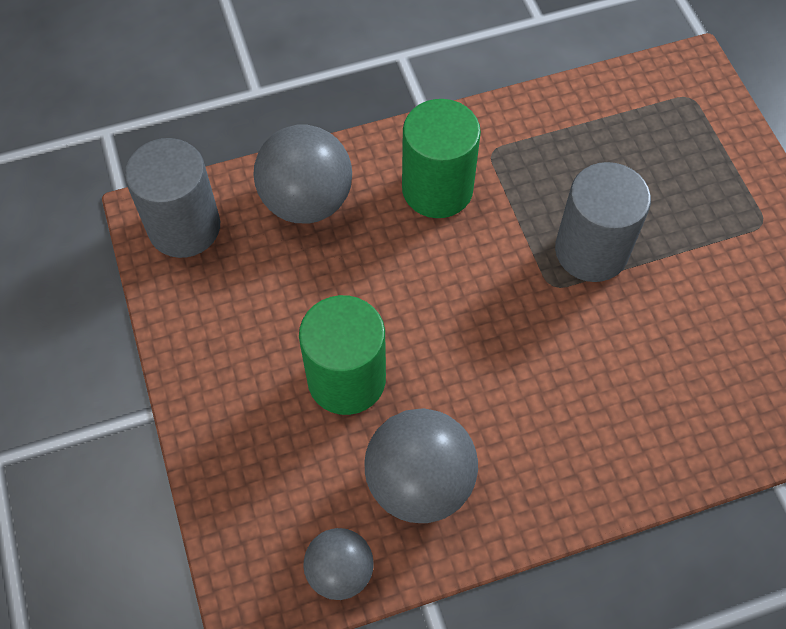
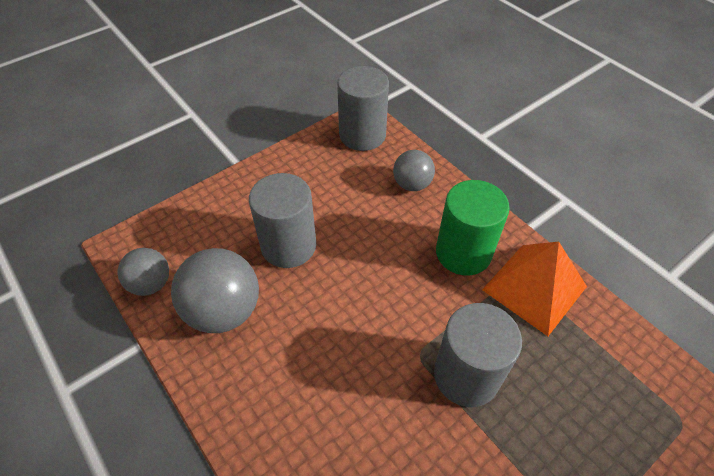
camera: 70 degrees right, 10 degrees down
grey ball [253,125,352,224] -> grey ball [393,150,435,191], size x0.60
green cylinder [299,295,386,415] -> grey cylinder [249,173,316,268]
none -> orange pyramid [482,242,587,336]

